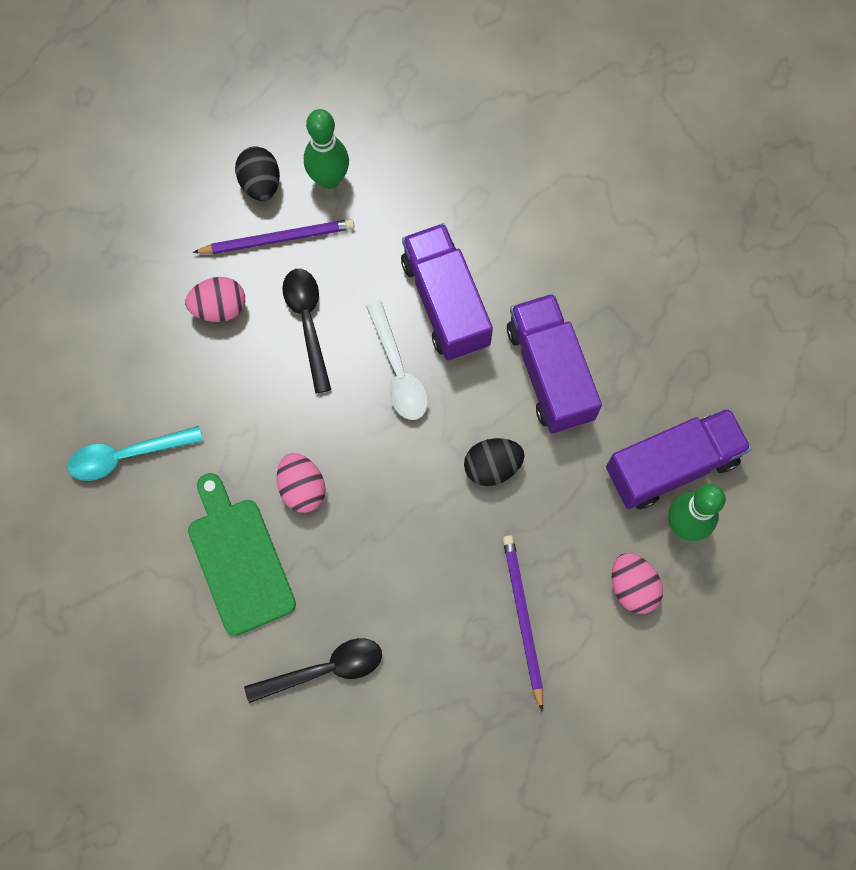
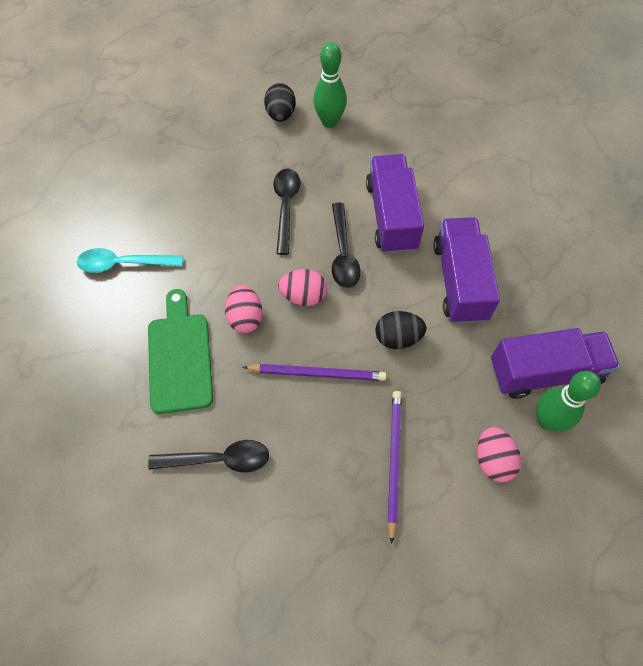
camera: 15 degrees right, 10 degrees down
pink egg [185,277,245,322] -> pink egg moved to [278,269,327,306]
purple pencil [192,219,355,254] -> purple pencil moved to [243,364,386,381]
white spoon [366,300,428,420] -> black spoon [332,203,361,288]

